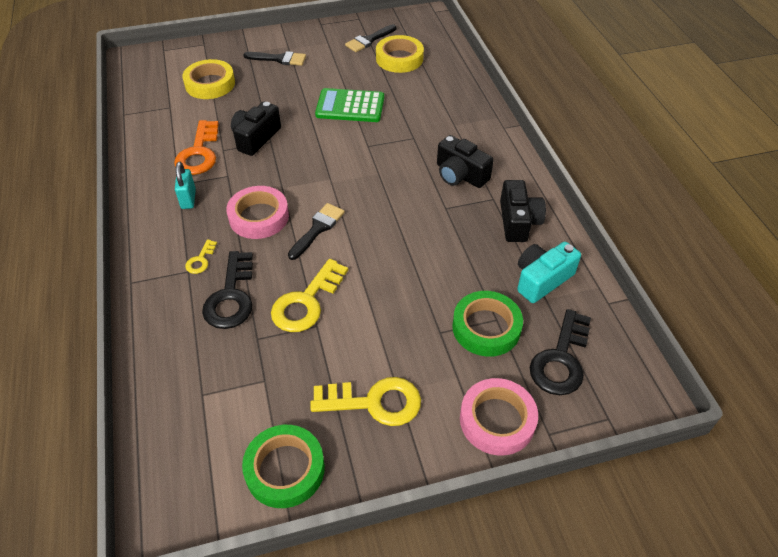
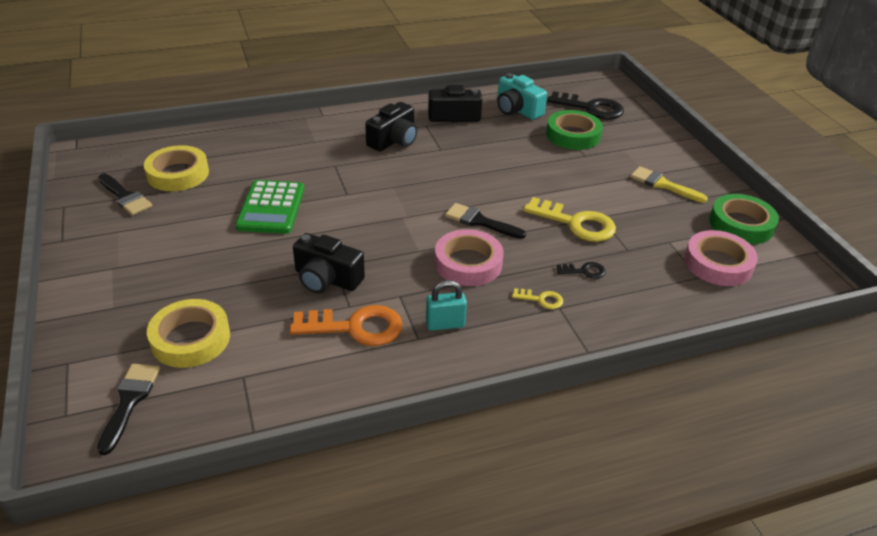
camera: 95 degrees left, 10 degrees down
black key [202,251,253,329] -> black key [557,262,606,279], size x0.48
black brush [243,51,306,66] -> black brush moved to [97,363,160,455]
yellow key [310,377,421,426] -> yellow brush [630,166,708,203]
pink tape [460,378,538,456] -> pink tape moved to [684,230,758,286]

